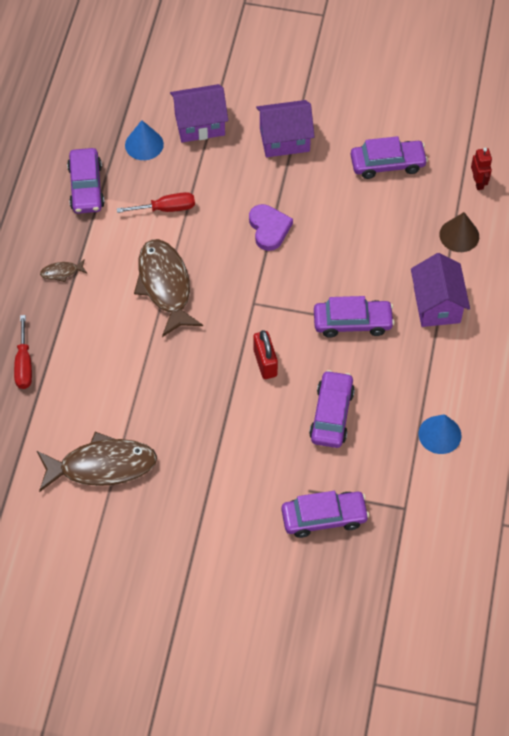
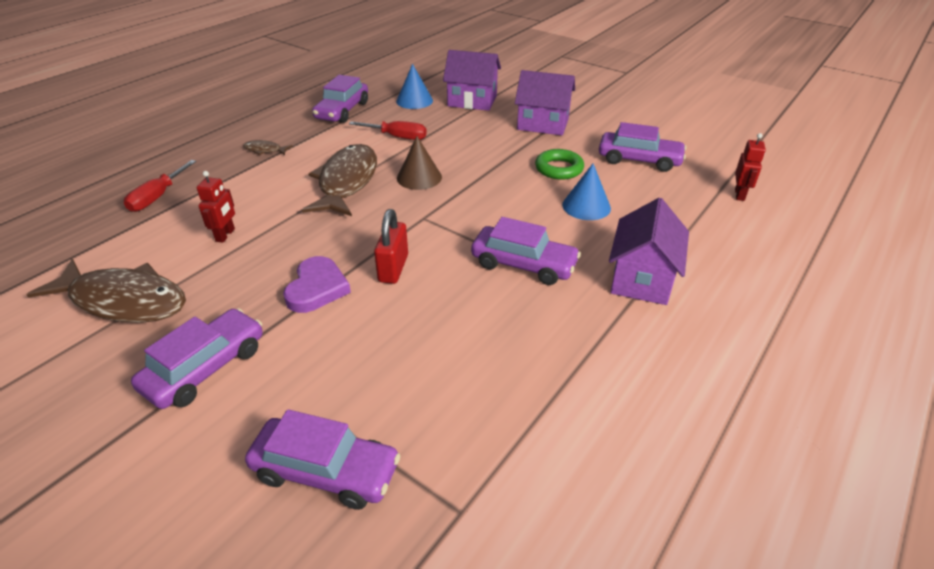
camera: 25 degrees right, 20 degrees down
purple heart [249,204,293,251] -> purple heart moved to [283,256,351,313]
purple car [309,370,355,448] -> purple car moved to [131,308,263,409]
blue cone [418,414,462,454] -> blue cone moved to [562,163,611,220]
brown cone [439,212,479,252] -> brown cone moved to [397,136,442,190]
none -> red robot [197,171,235,243]
none -> green ring [535,149,584,180]

